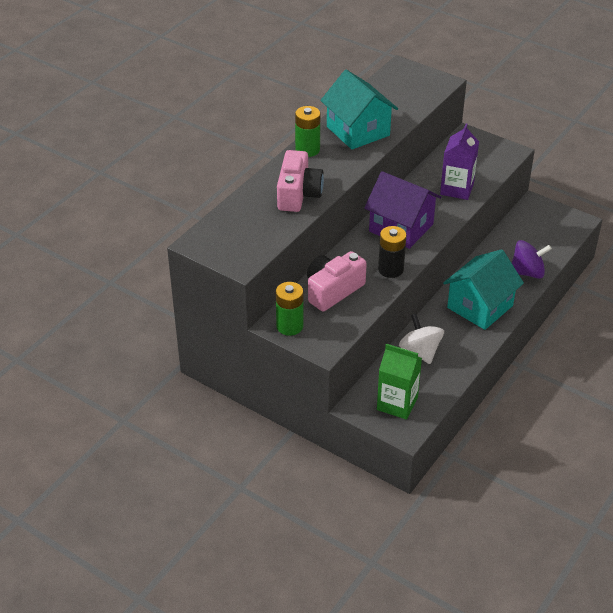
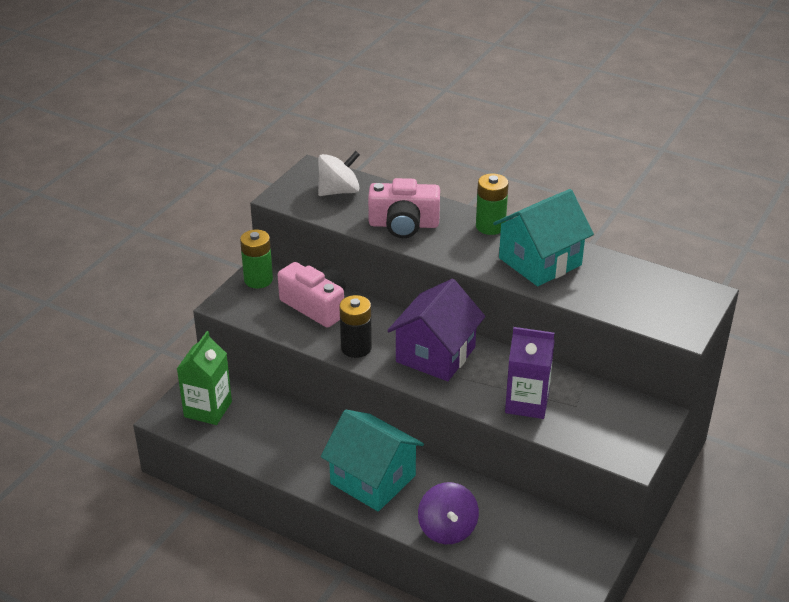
camera: 85 degrees right, 5 degrees down
white spinning top [399,314,444,364] -> white spinning top moved to [318,151,360,196]

